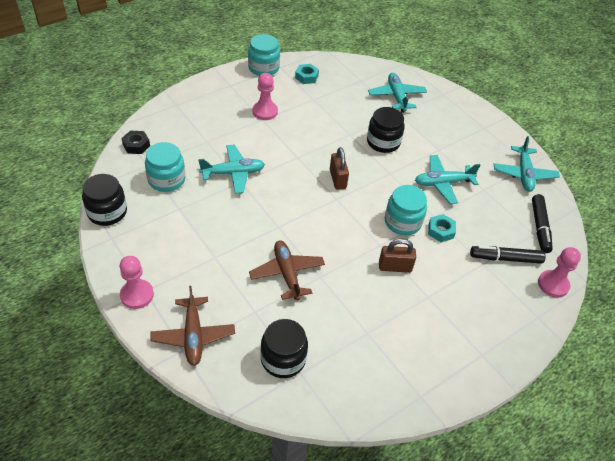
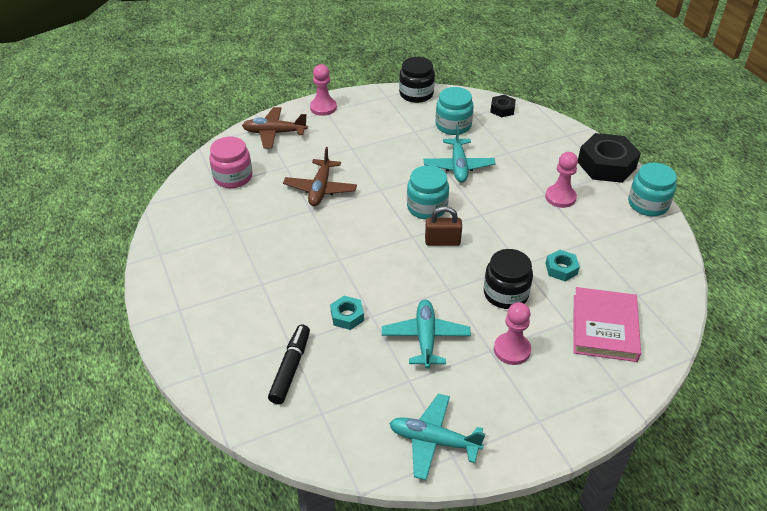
camera: 105 degrees right, 5 degrees down
brown plane [249,241,325,301] -> brown plane turned 105 degrees clockwise [283,147,357,206]
black jar [260,319,308,378] -> pink jar [209,137,252,188]
turquoise nut [295,64,319,84] -> turquoise nut moved to [545,250,580,281]
turquoise plane [368,73,427,113] -> pink book [573,287,641,362]
brown padlock [379,238,416,273] -> none
turquoise jar [385,185,427,235] -> turquoise jar moved to [407,166,449,219]
black marker [532,194,553,253] -> none
pink pawn [538,247,581,298] -> pink pawn moved to [494,302,531,365]
none -> black nut [578,133,641,183]

